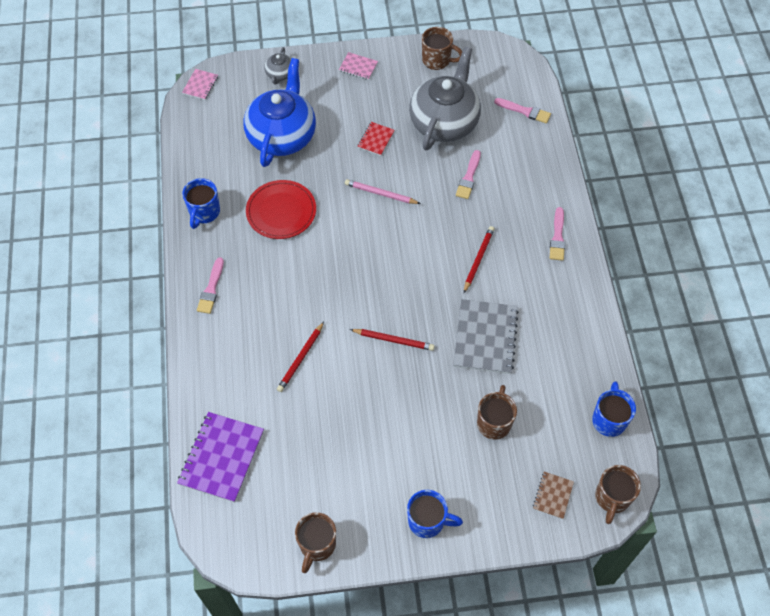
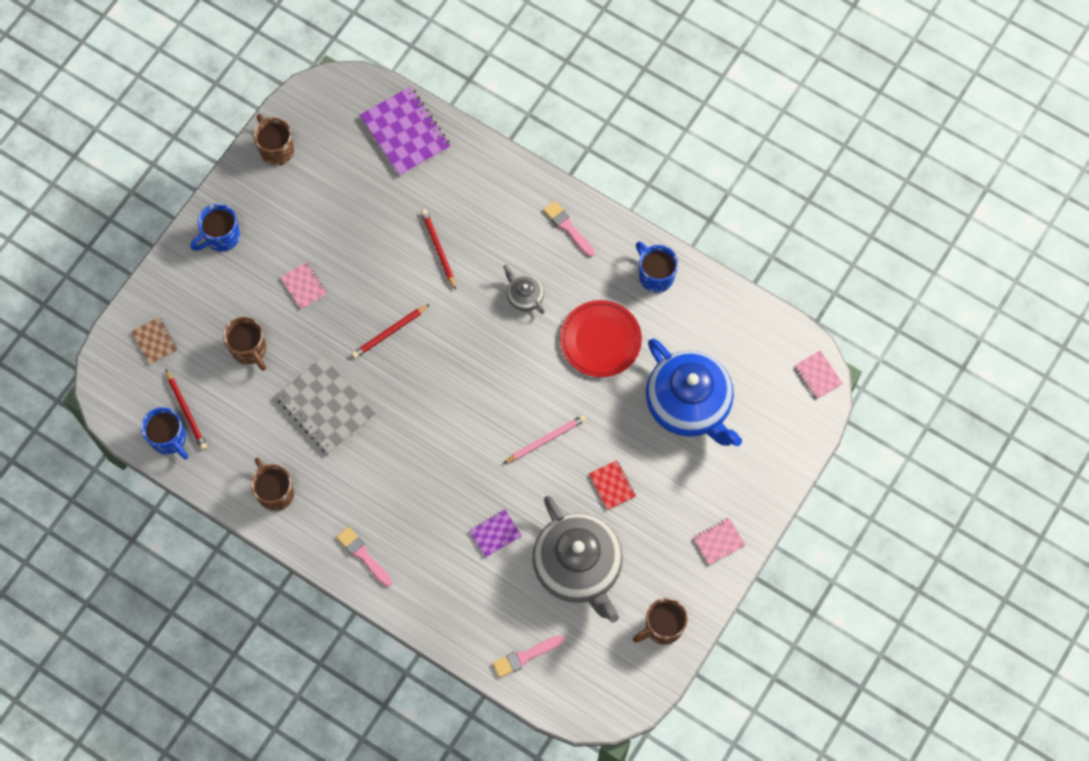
camera: 130 degrees right, 10 degrees up
grey teapot [264,47,291,85] -> grey teapot moved to [503,265,545,314]
pink brush [456,150,481,199] -> purple notebook [469,510,522,557]
red pencil [464,226,495,293] -> red pencil moved to [166,369,207,450]
brown mug [595,465,641,524] -> brown mug moved to [251,458,294,511]
none -> pink notebook [280,262,327,310]

